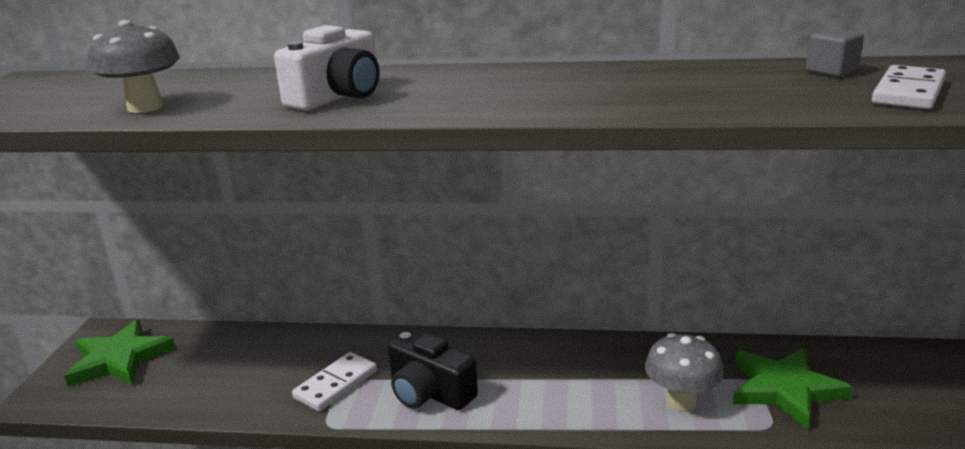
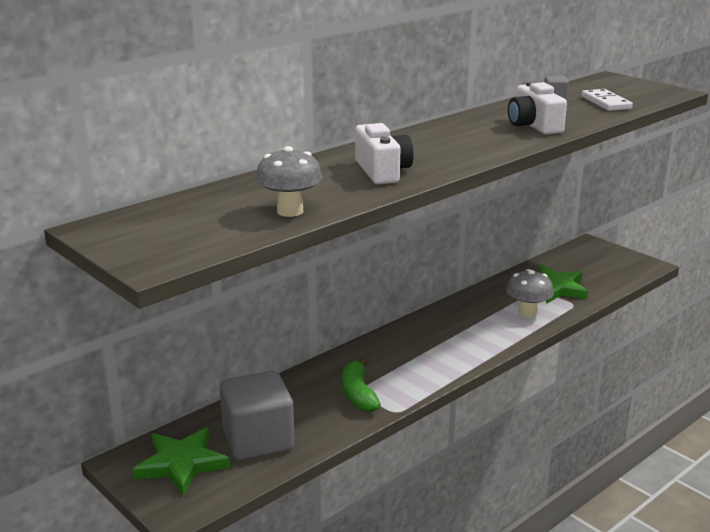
camera: 50 degrees left, 0 degrees up
white domino [292,352,377,412] -> green banana [342,358,381,412]
black camera [388,331,478,410] -> none
none -> grey cube [220,371,295,461]
none -> white camera [508,81,567,135]

